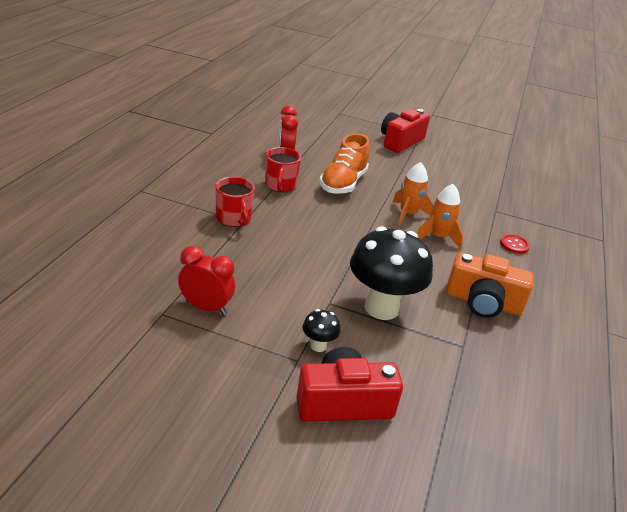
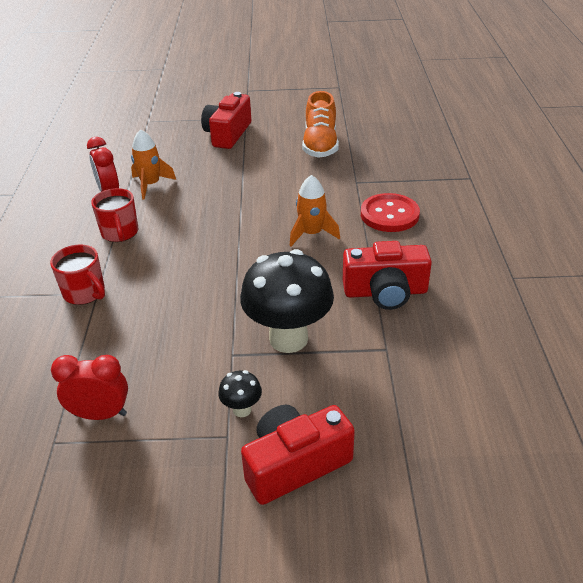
camera: 15 degrees left, 5 degrees up
orange shoe [319,133,370,194] -> orange shoe moved to [302,91,339,158]
orange rocket [393,162,433,226] -> orange rocket moved to [131,129,176,199]
orange camera [446,252,534,318] -> red camera [343,241,432,310]
red button [500,234,530,254] -> red button [361,193,420,232], size x1.87

